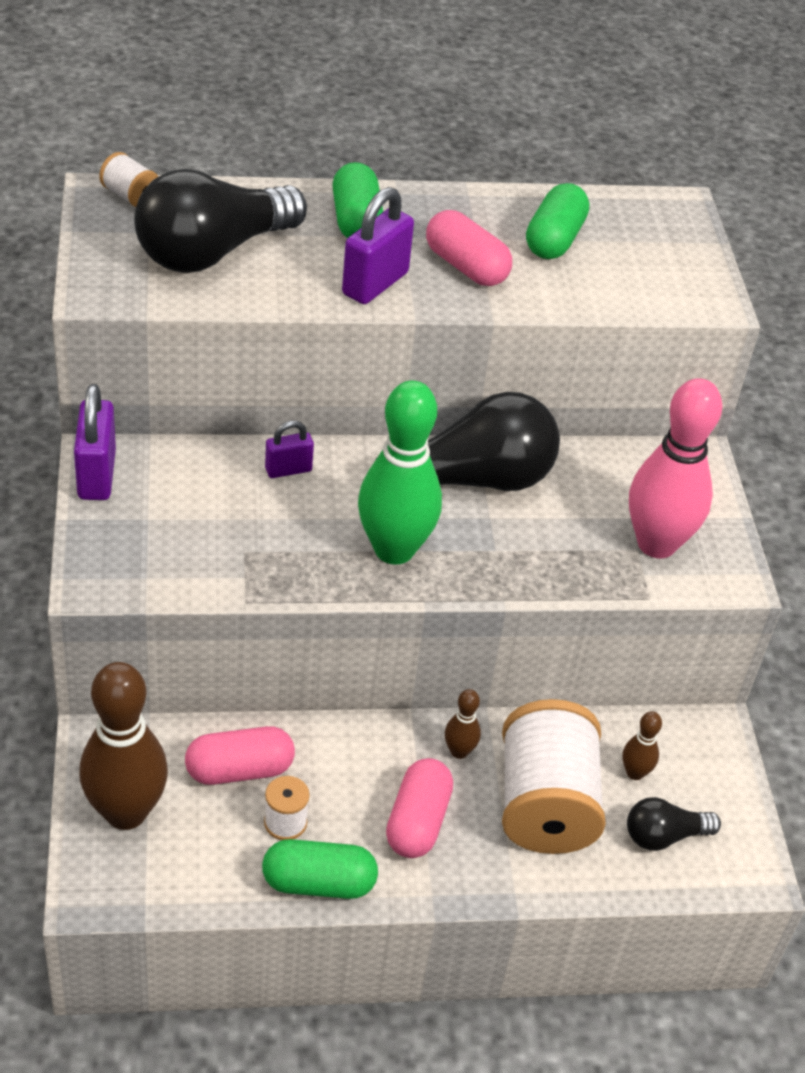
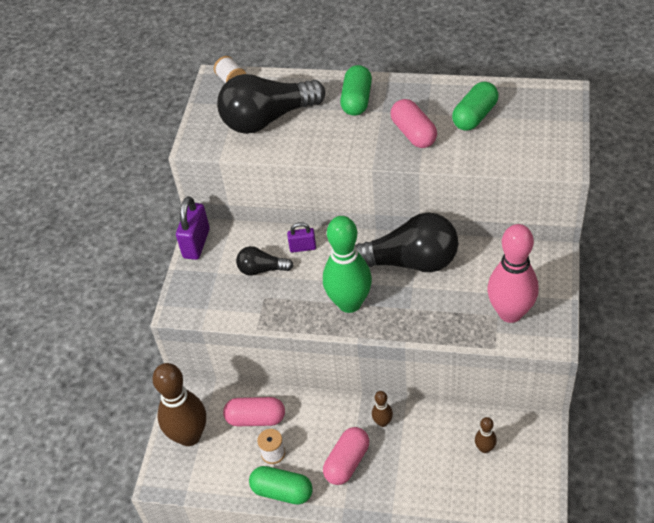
camera: 25 degrees right, 5 degrees up
purple padlock [342,187,414,304] -> none
white spool [502,699,606,854] -> none
black light bulb [627,797,721,851] -> black light bulb moved to [236,246,294,276]

